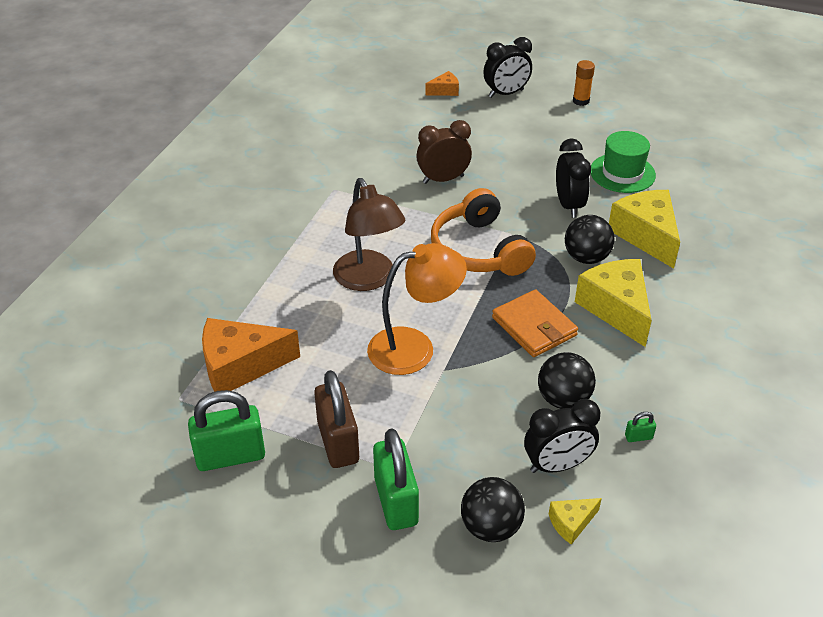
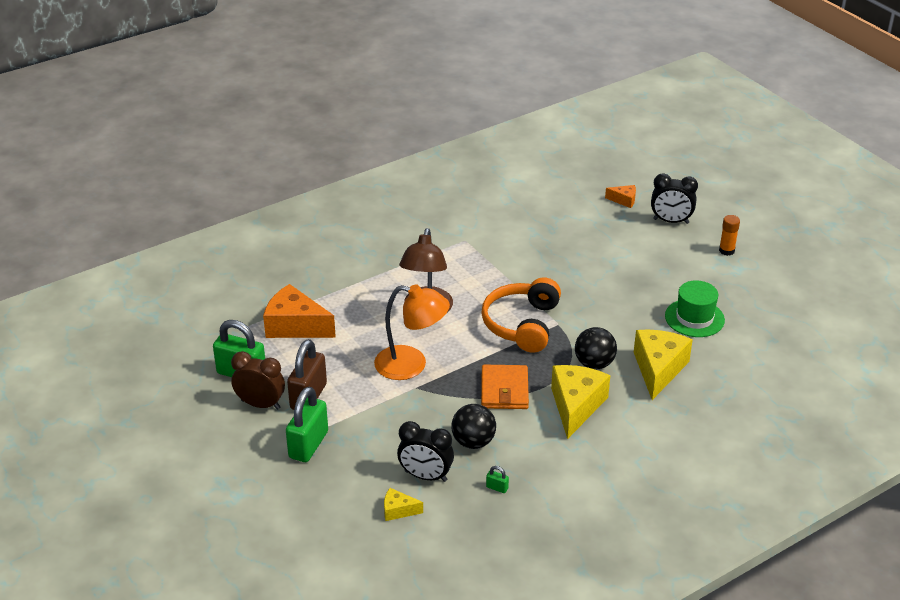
camera: 35 degrees right, 5 degrees down
brown clock [416,120,472,184] -> brown clock moved to [231,351,285,409]
black ball [461,477,525,542] -> none
black clock [556,138,591,218] -> none

